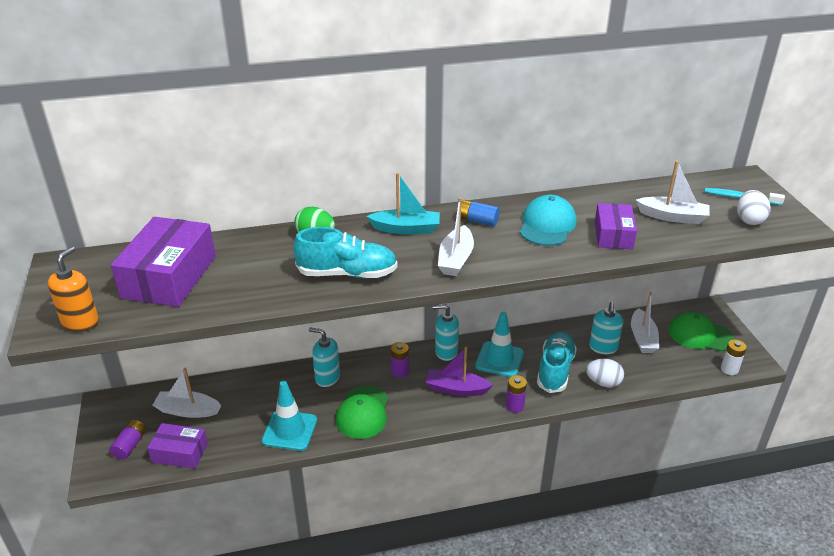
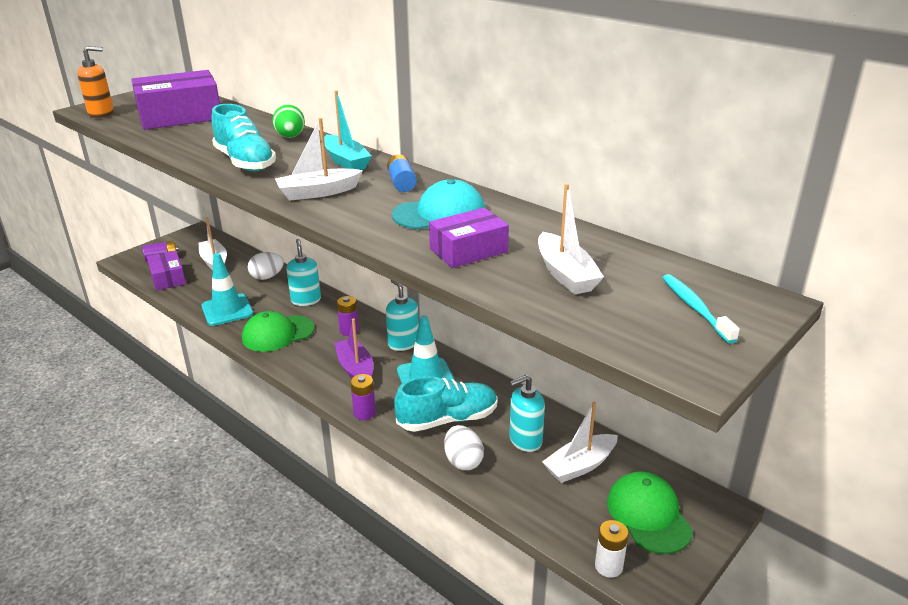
camera: 55 degrees right, 5 degrees down
white egg [737,190,771,225] -> white egg moved to [248,252,284,280]

